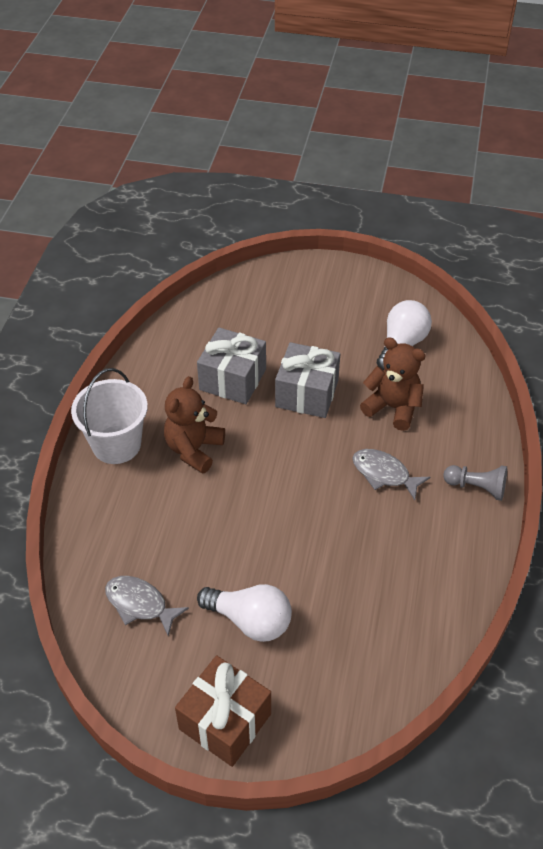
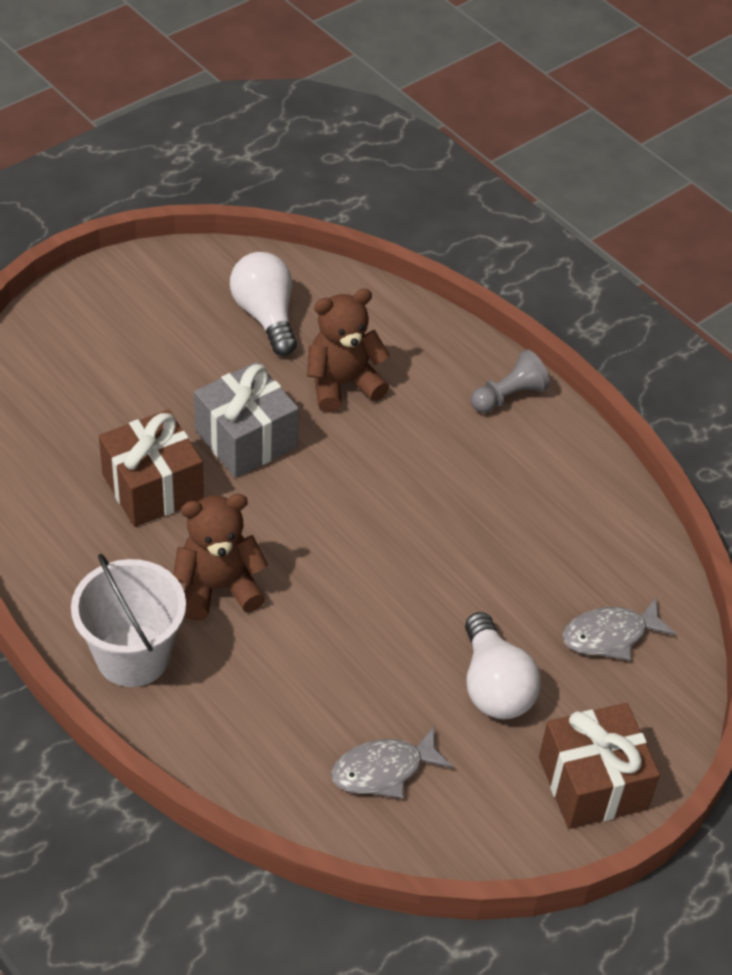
camera: 55 degrees left, 0 degrees up
brown teddy bear [164,376,225,474] -> brown teddy bear turned 105 degrees clockwise [173,494,268,621]
grey gift [197,328,266,404] -> brown gift [99,410,204,527]
white light bulb [197,584,292,642] -> white light bulb turned 105 degrees clockwise [465,612,541,719]
grey fish [352,449,430,500] -> grey fish moved to [562,598,676,661]

